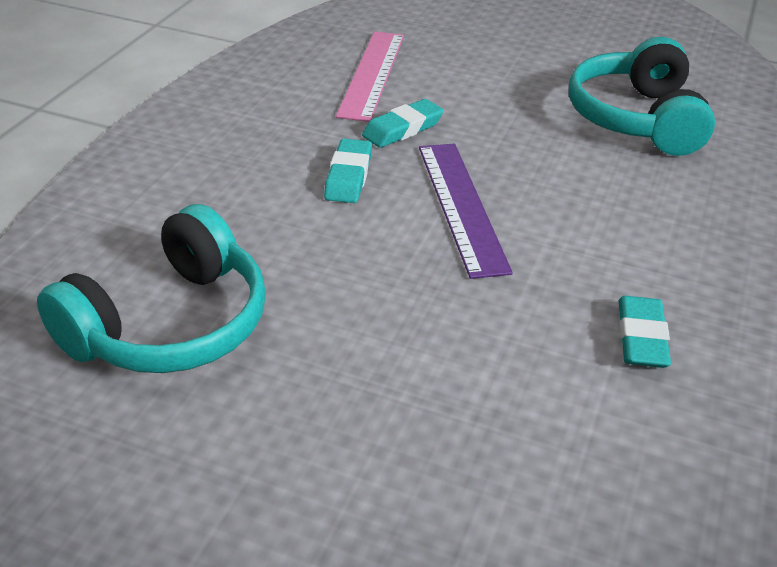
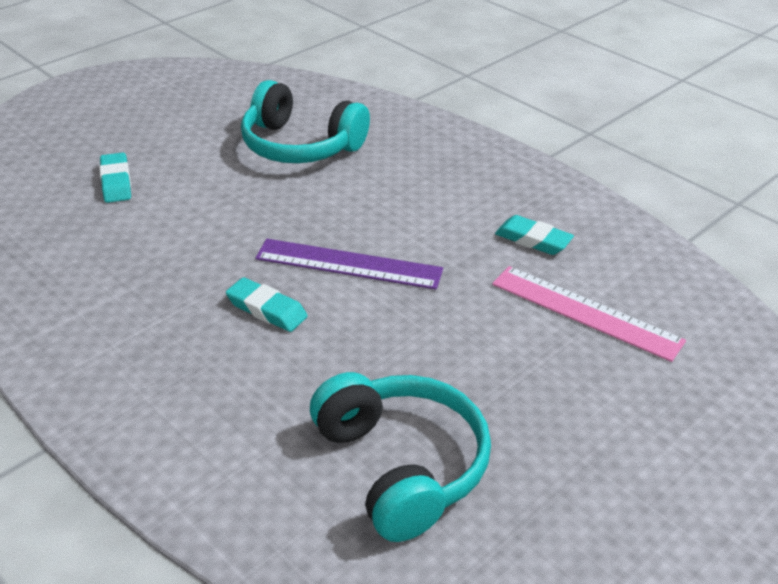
camera: 65 degrees left, 0 degrees up
pink ruler [336,31,404,122] -> pink ruler moved to [492,266,686,362]
turquoise eraser [362,99,444,148] -> turquoise eraser moved to [99,153,131,203]

